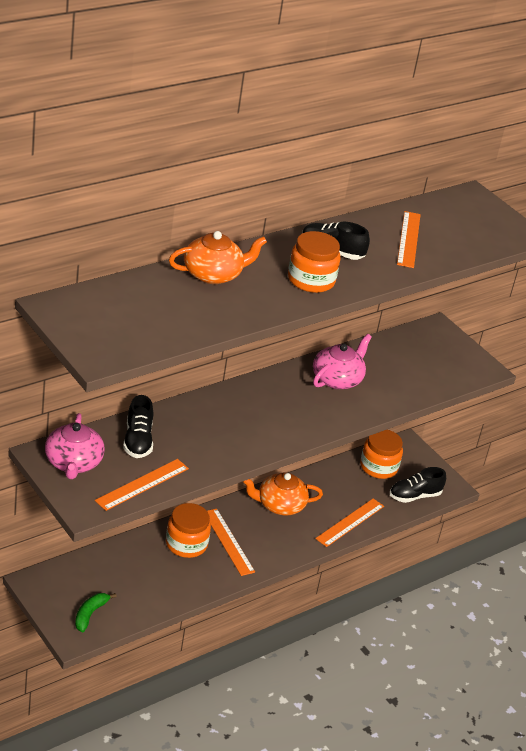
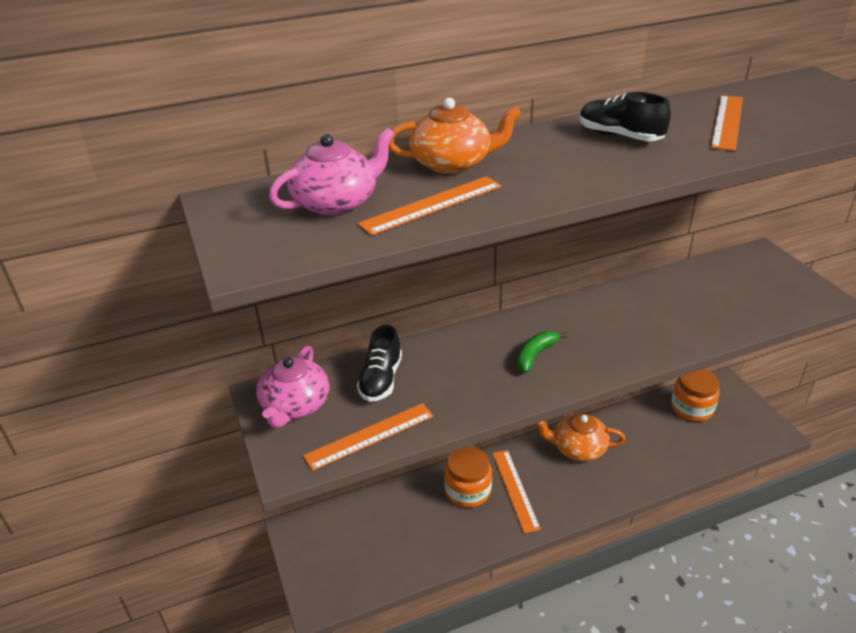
camera: 20 degrees right, 0 degrees up
green banana [75,593,117,632] -> green banana moved to [517,331,568,373]
orange jar [288,231,341,293] -> none
pink teapot [313,334,372,389] -> pink teapot moved to [269,128,395,216]
orange ruler [315,498,384,547] -> orange ruler moved to [357,176,502,236]
black shoe [390,467,446,503] -> none

